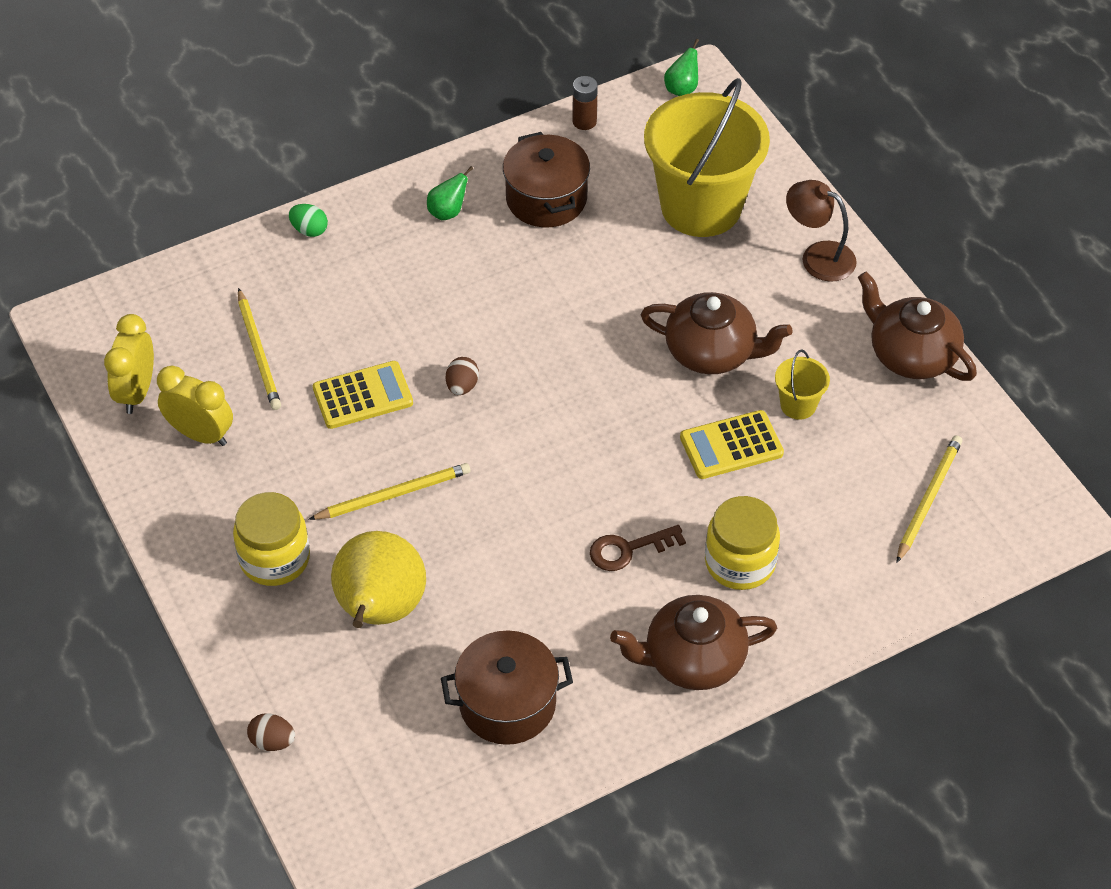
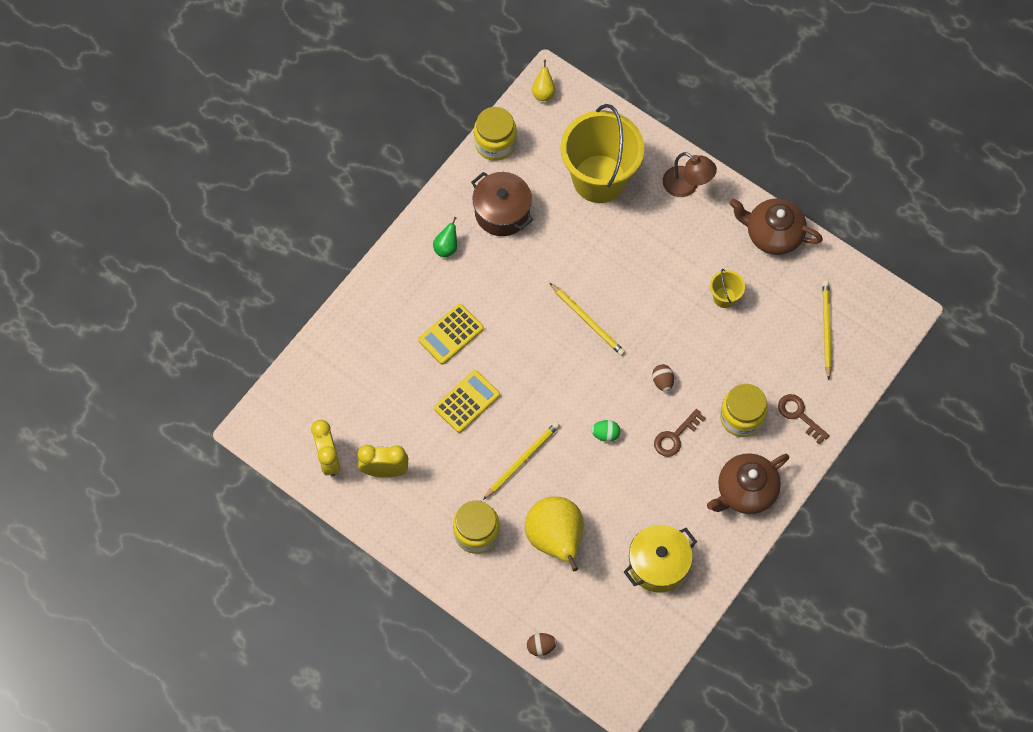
camera: 25 degrees left, 15 degrees up
yellow pencil [238,288,281,410] -> yellow pencil moved to [550,283,625,356]
green egg [289,204,328,237] -> green egg moved to [591,420,620,442]
brown pot [441,631,573,745] -> yellow pot [624,525,697,593]
brown egg [446,357,479,395] -> brown egg moved to [652,364,674,392]
brown battery [572,76,598,130] -> yellow jar [474,107,517,161]
brown teapot [641,292,793,374] -> none
green pear [664,39,699,96] -> yellow pear [532,60,556,101]
yellow calculator [680,410,784,479] -> yellow calculator moved to [418,304,484,365]
brown lamp [786,180,857,282] -> brown lamp turned 150 degrees counterclockwise [663,152,717,197]
none -> brown key [778,394,830,445]

